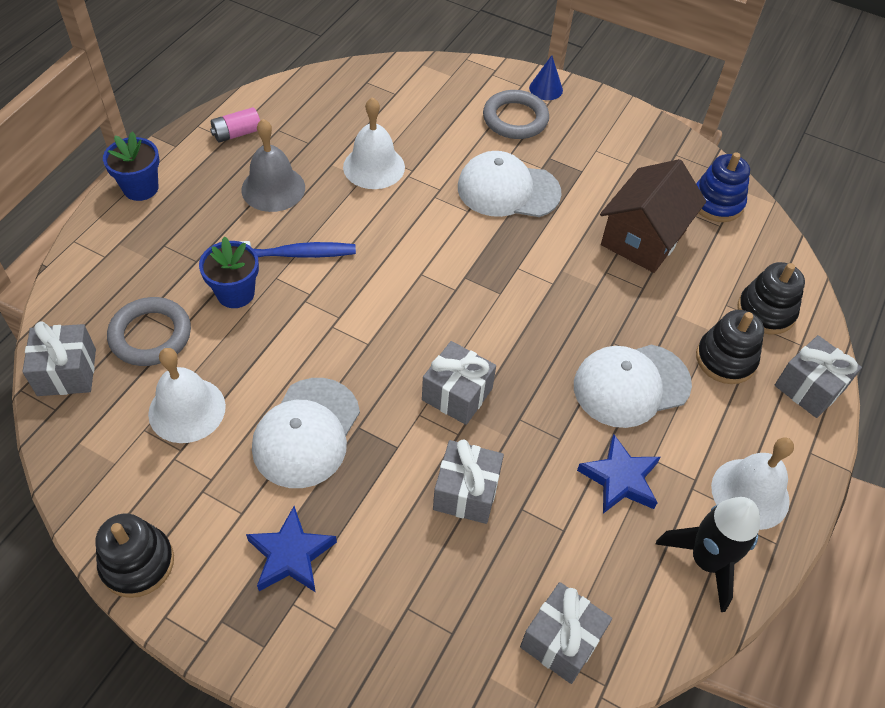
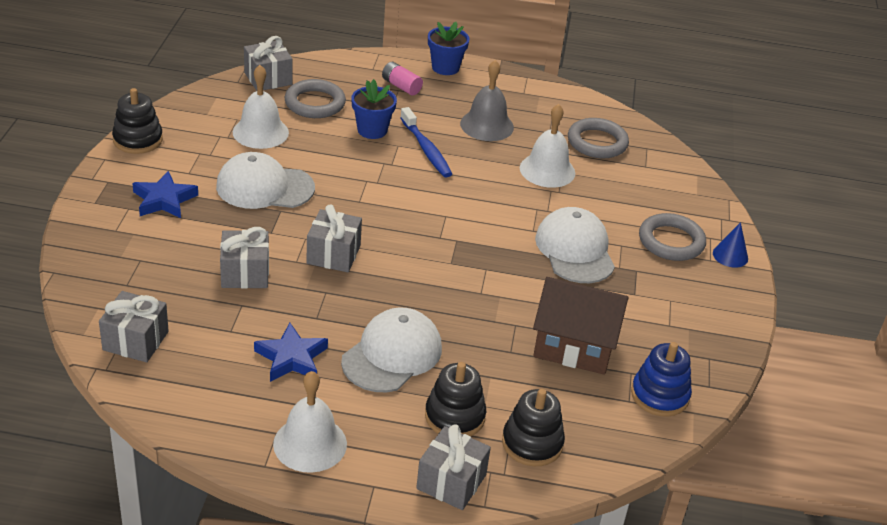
camera: 70 degrees right, 15 degrees down
pink battery [210,107,260,143] -> pink battery moved to [382,62,423,95]
white cap [574,345,692,428] -> white cap turned 75 degrees clockwise [341,307,442,392]
black rocket [656,497,760,612] -> none
none -> grey ring [568,118,629,158]

